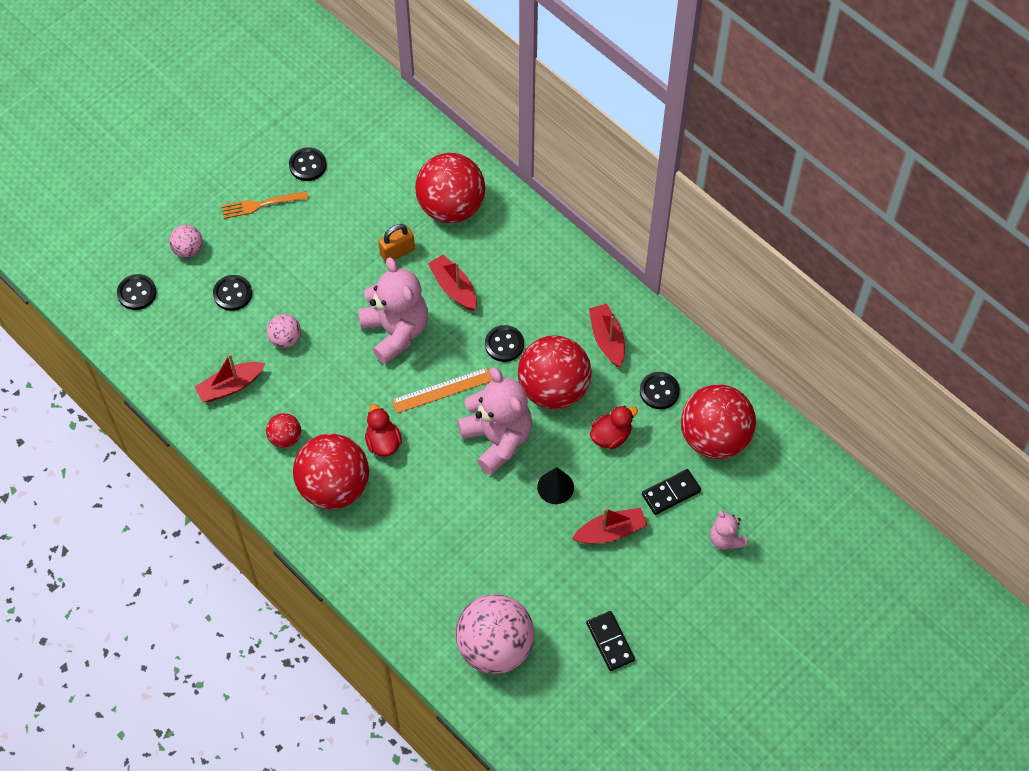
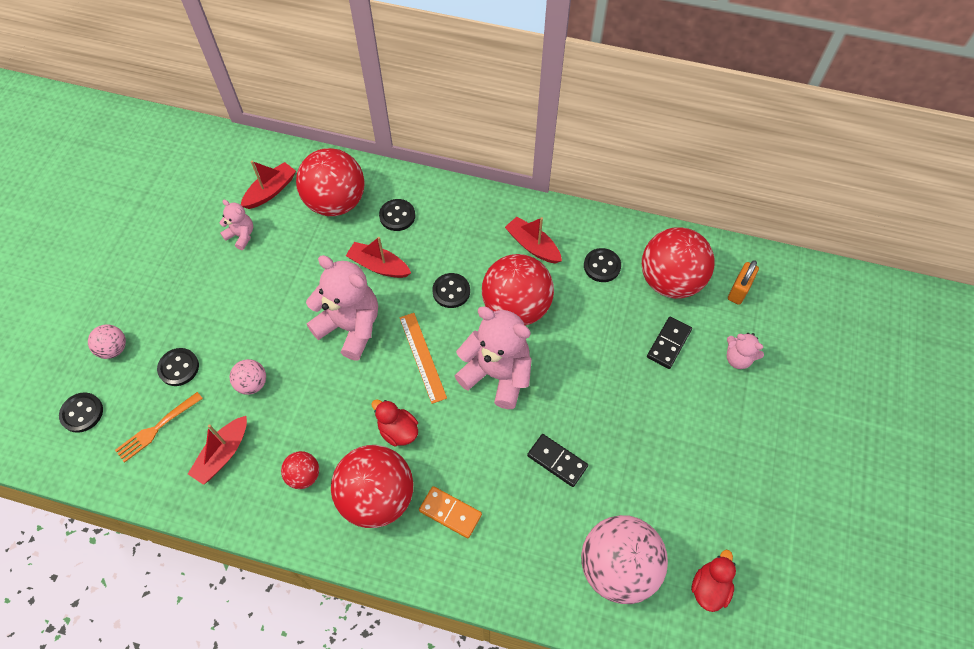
camera: 30 degrees left, 0 degrees up
orange fork [221,191,309,219] -> orange fork moved to [115,392,203,463]
black button [289,147,327,181] -> black button moved to [379,199,415,231]
orange padlock [378,224,415,263] -> orange padlock moved to [728,260,759,305]
orange ruler [392,367,492,413] -> orange ruler turned 60 degrees counterclockwise [400,313,447,404]
black cone [537,467,574,504] -> none
red boat [572,508,647,544] -> red boat moved to [241,161,296,209]
black domino [586,611,635,671] -> black domino moved to [527,434,588,487]
red duck [590,405,638,449] -> red duck moved to [691,550,736,612]
none -> pink teddy bear [219,200,253,250]
none -> orange domino [419,486,482,538]

